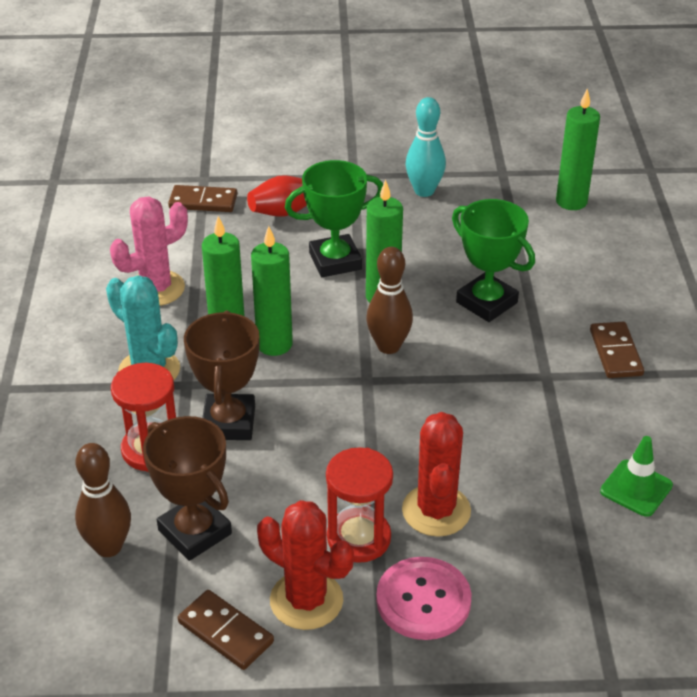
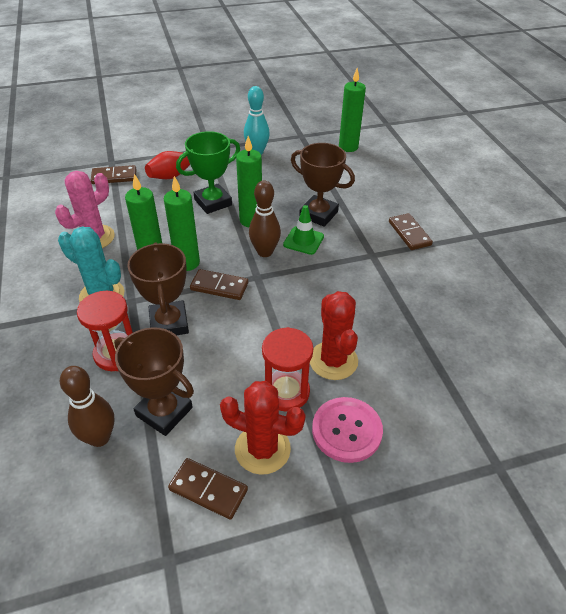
camera: 15 degrees left, 5 degrees up
green trophy [452,199,535,322] -> brown trophy [291,143,355,227]
green traffic cone [600,436,673,517] -> green traffic cone moved to [283,205,324,255]
none -> brown domino [190,269,248,300]

